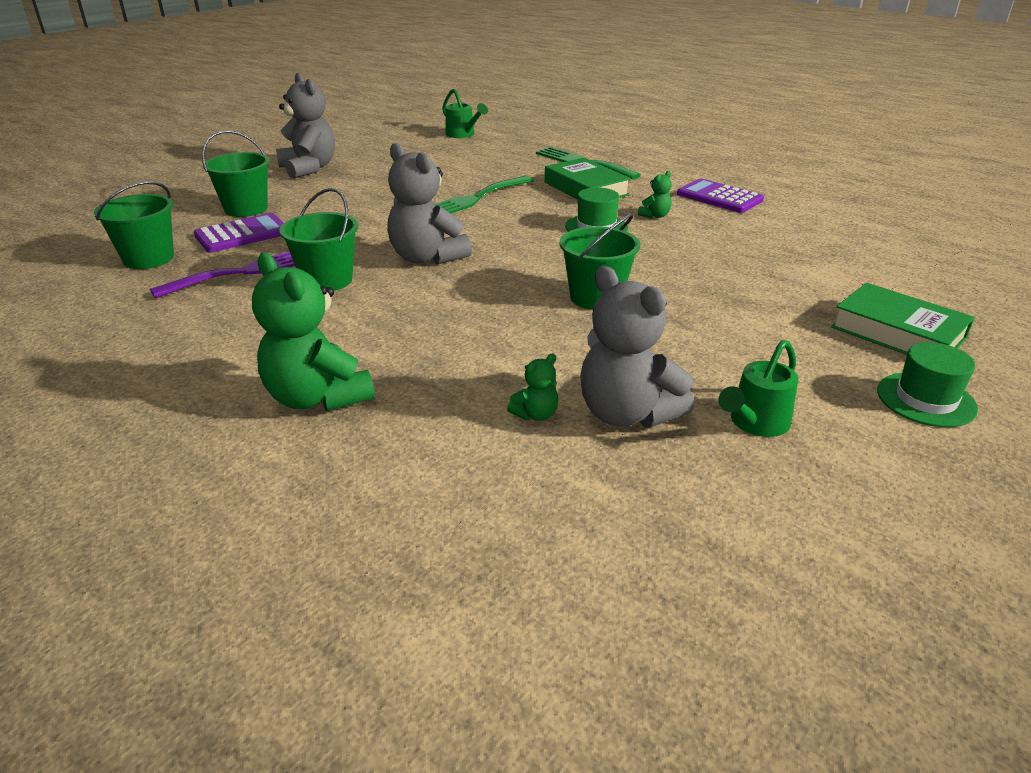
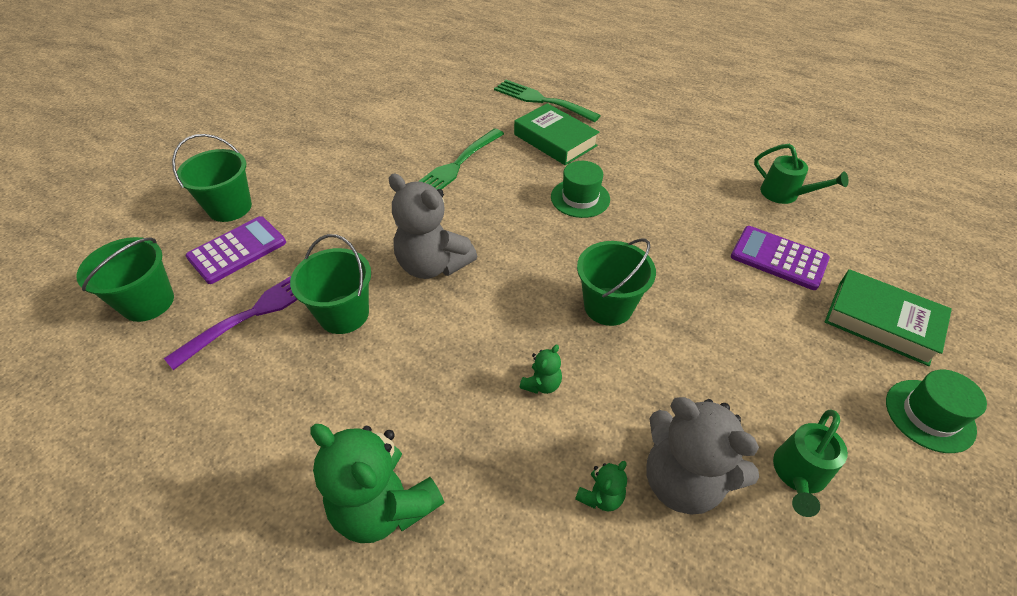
camera: 10 degrees left, 15 degrees up
grey teddy bear [276,72,335,179] -> none
green watering can [442,89,488,138] -> green watering can moved to [754,144,848,204]
green teddy bear [638,171,672,218] -> green teddy bear moved to [520,344,562,394]
purple calculator [677,178,764,213] -> purple calculator moved to [731,226,830,290]

